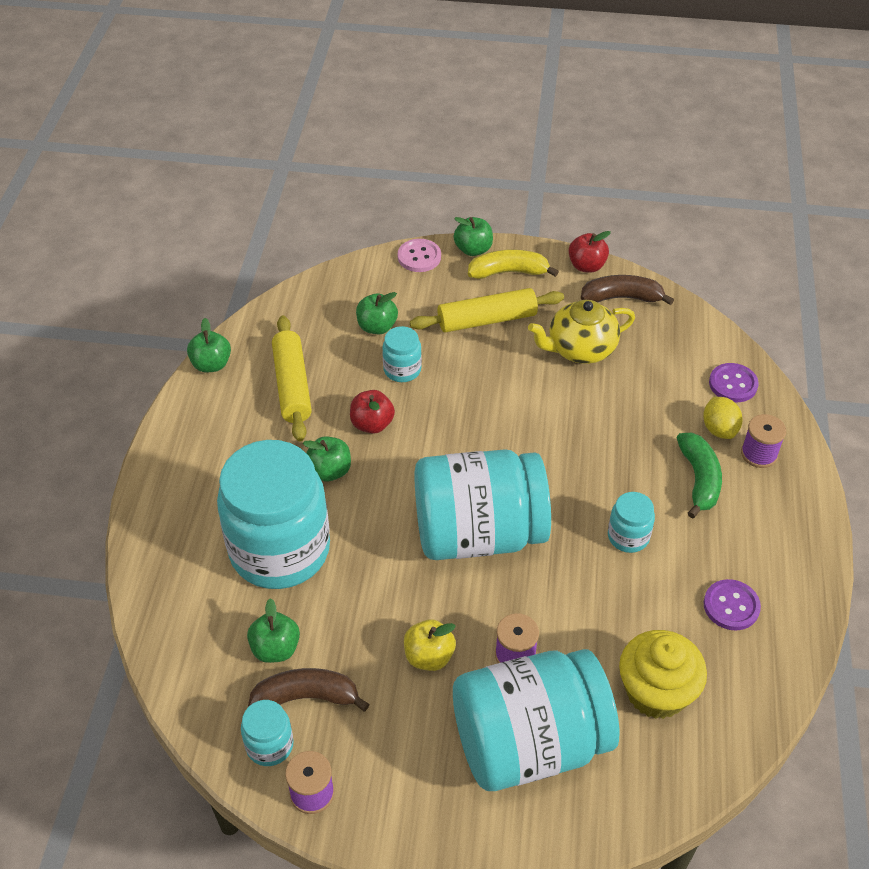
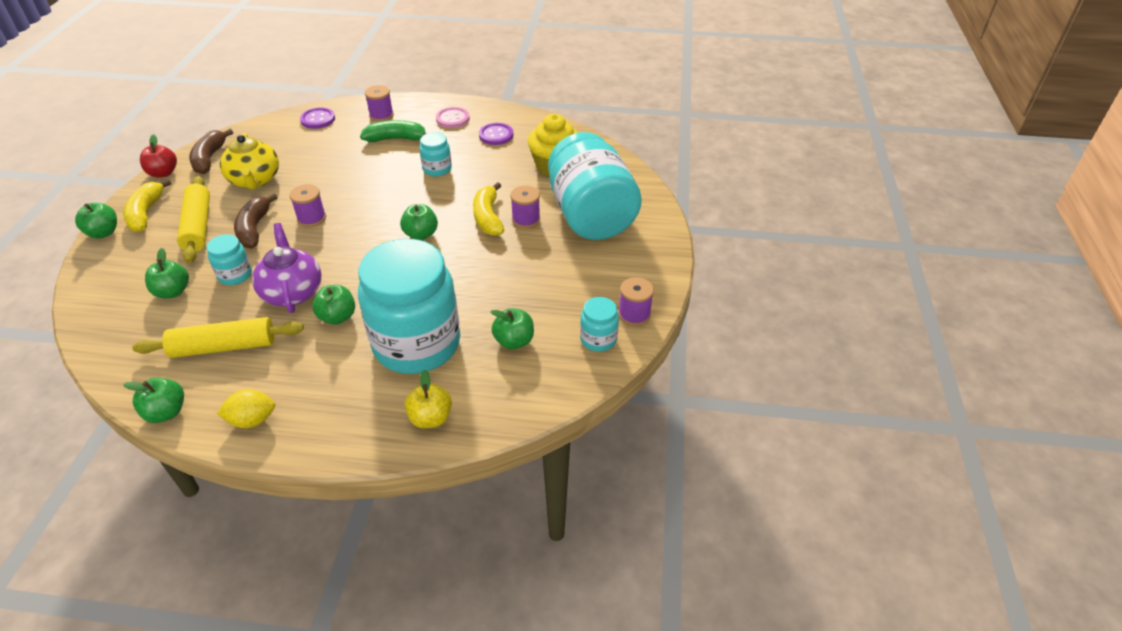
camera: 90 degrees left, 5 degrees down
brown banana [248,668,370,711] -> brown banana moved to [234,193,278,249]
red apple [350,390,395,434] -> purple teapot [252,223,321,313]
pink button [398,239,441,272] -> pink button moved to [436,107,470,128]
yellow apple [404,619,456,671] -> yellow apple moved to [405,370,452,428]
turquoise jar [414,449,551,560] -> green apple [400,204,438,240]
yellow lemon [703,397,743,439] -> yellow lemon moved to [217,389,275,428]
none -> purple spool [290,184,326,227]
none -> yellow banana [473,182,504,236]

